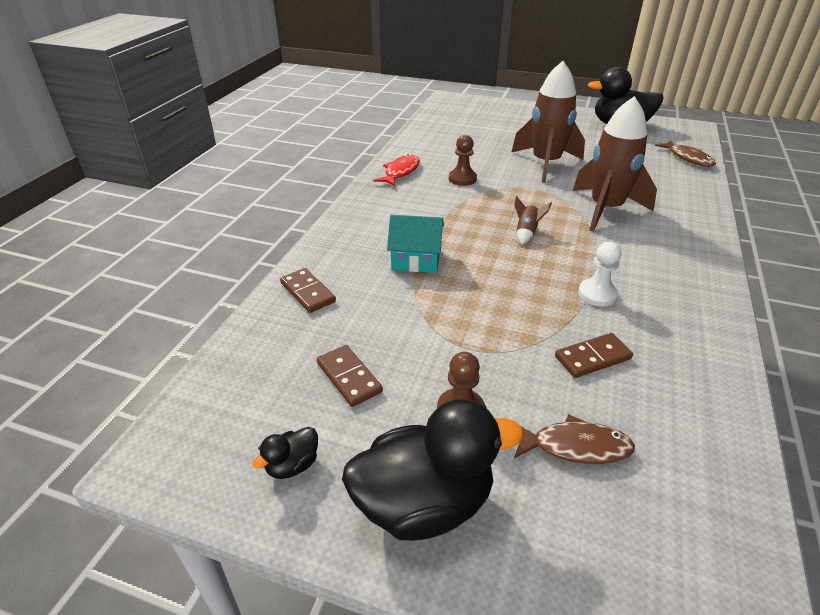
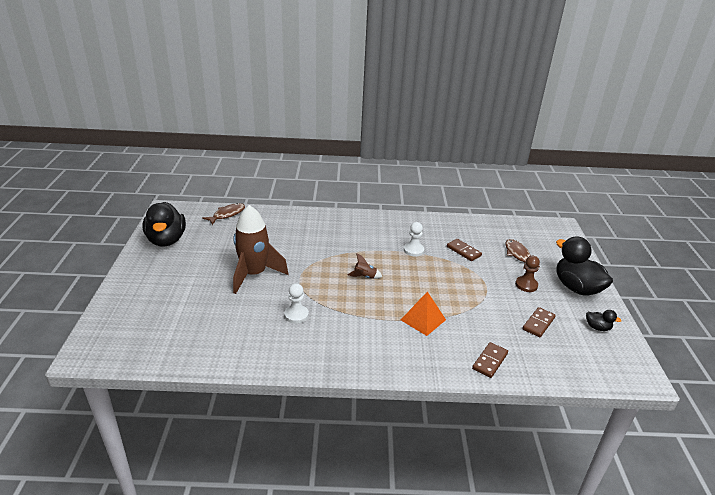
camera: 110 degrees left, 5 degrees down
red fish [374,154,420,186] -> none
turquoise house [387,215,444,273] -> orange pyramid [401,291,446,336]
brown pawn [449,135,477,186] -> white pawn [284,283,309,323]
brown rocket [573,96,657,232] -> none

